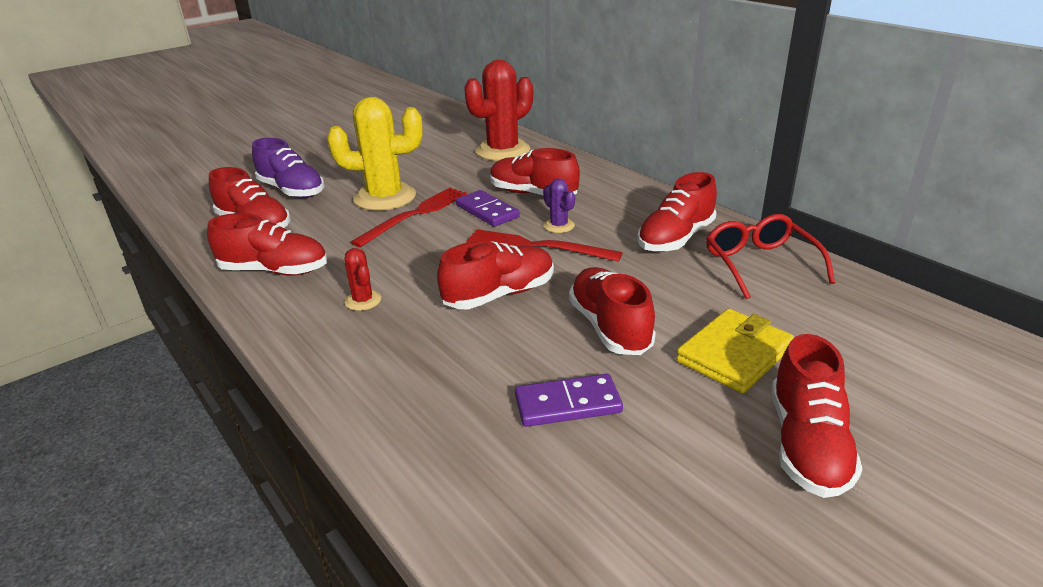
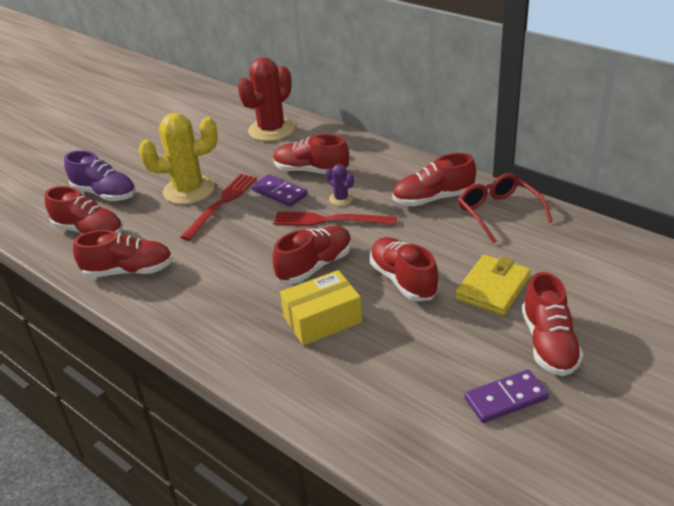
camera: 10 degrees left, 5 degrees up
red cactus [344,248,381,311] -> none
purple domino [515,374,623,427] -> purple domino moved to [464,370,549,423]
red shoe [637,172,717,252] -> red shoe turned 45 degrees clockwise [392,153,476,206]
none -> yellow box [280,270,362,346]

